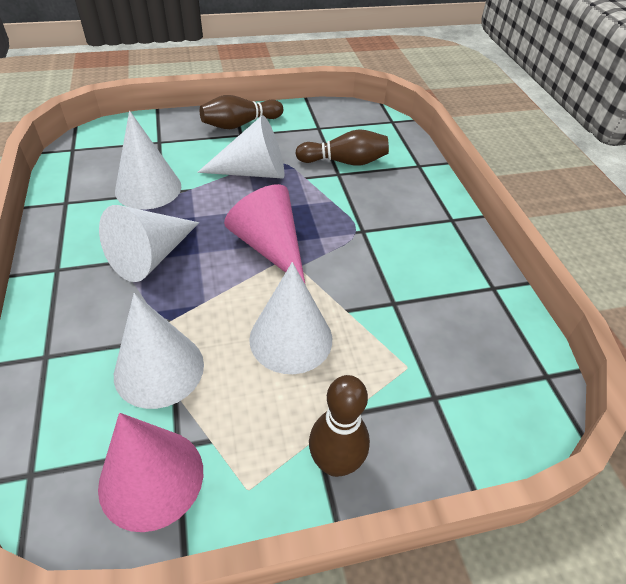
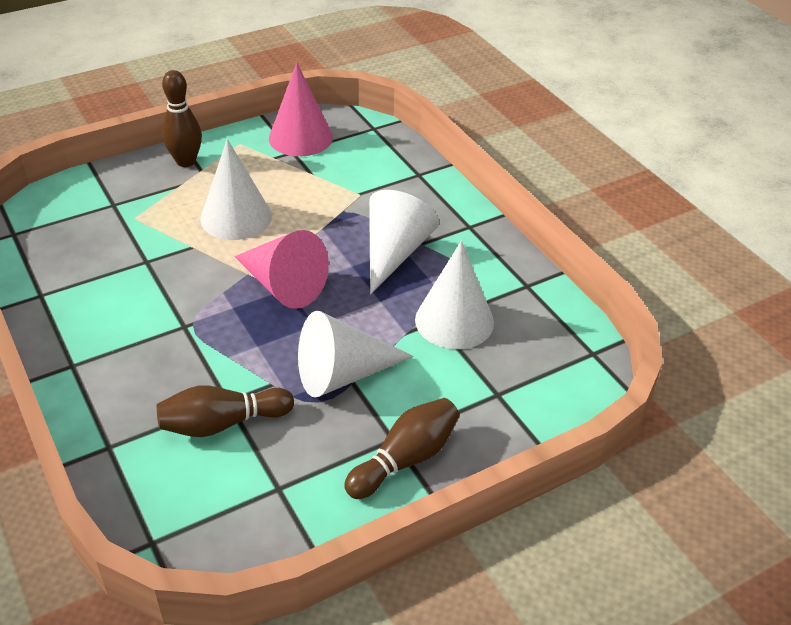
camera: 165 degrees right, 5 degrees down
white cone [114,293,204,409] -> none

